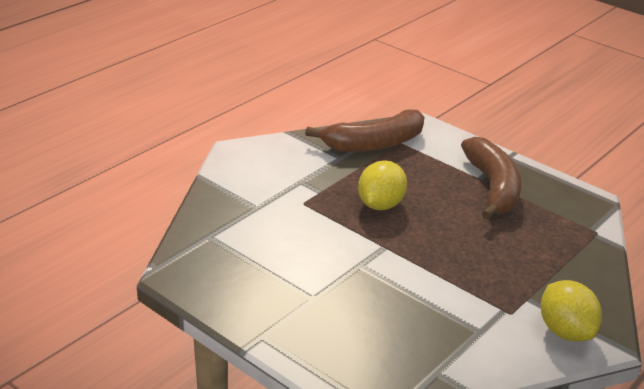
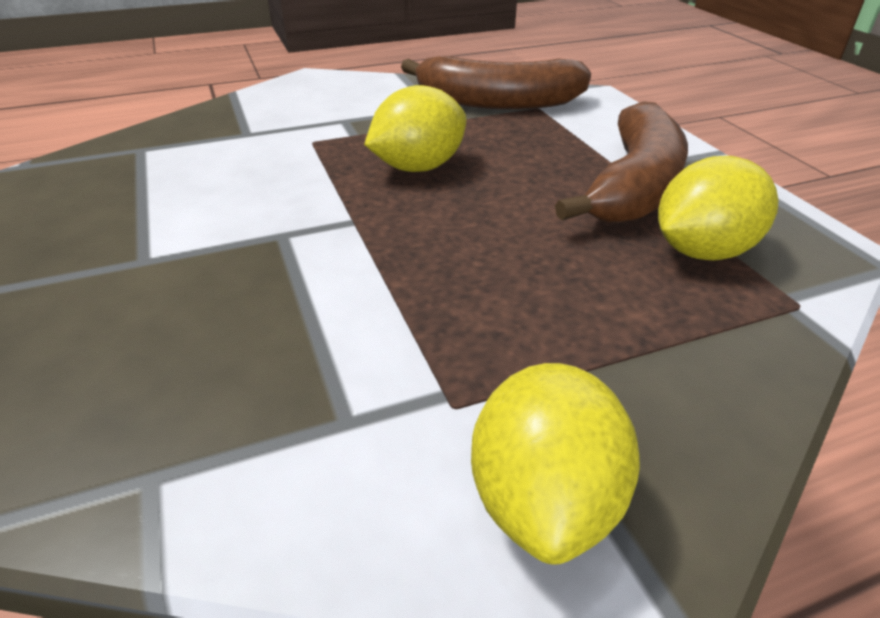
camera: 30 degrees right, 5 degrees up
none -> yellow lemon [658,156,779,261]

